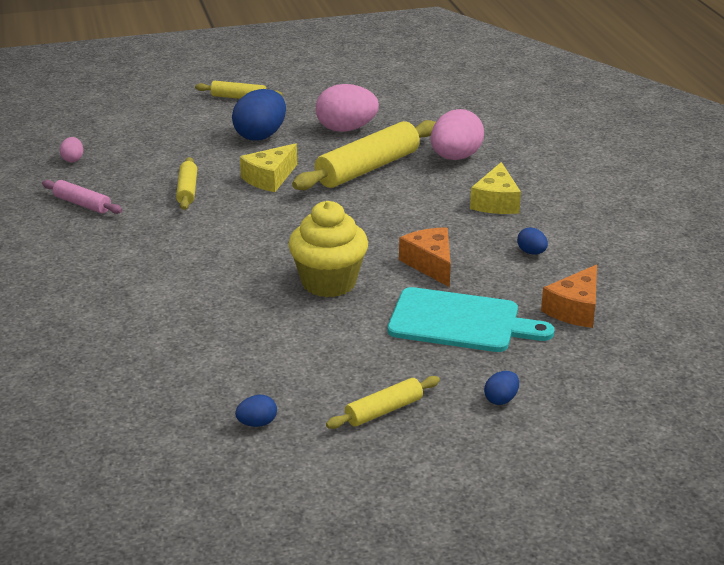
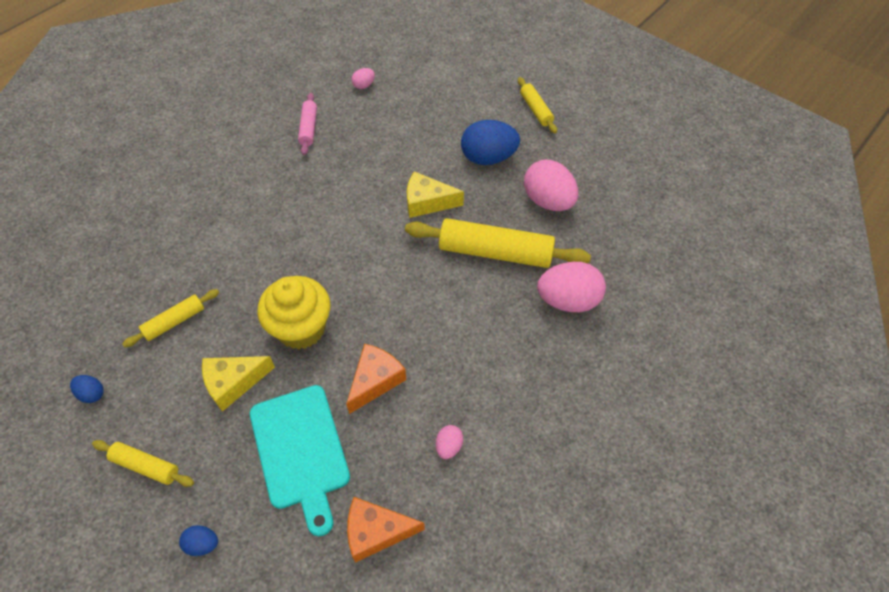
camera: 55 degrees right, 25 degrees up
yellow rolling pin [176,157,197,210] -> yellow rolling pin moved to [122,289,219,347]
yellow cheese [470,162,521,214] -> yellow cheese moved to [202,356,275,412]
blue egg [517,227,548,255] -> pink egg [436,425,463,459]

